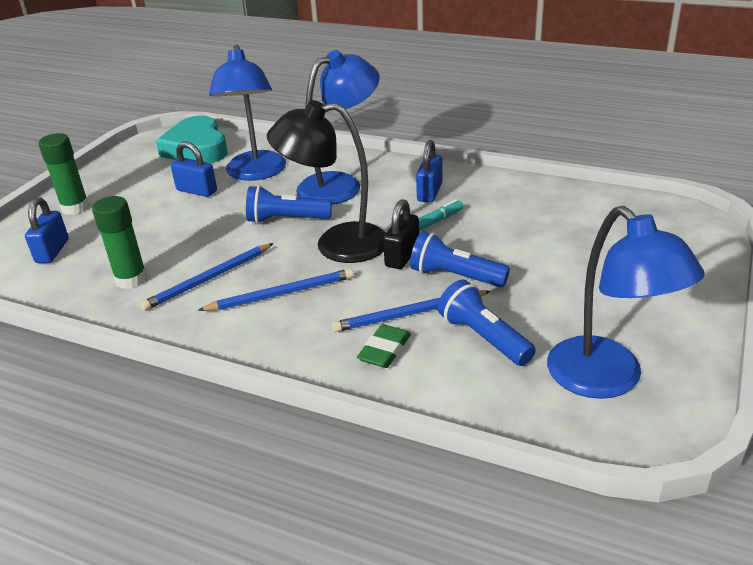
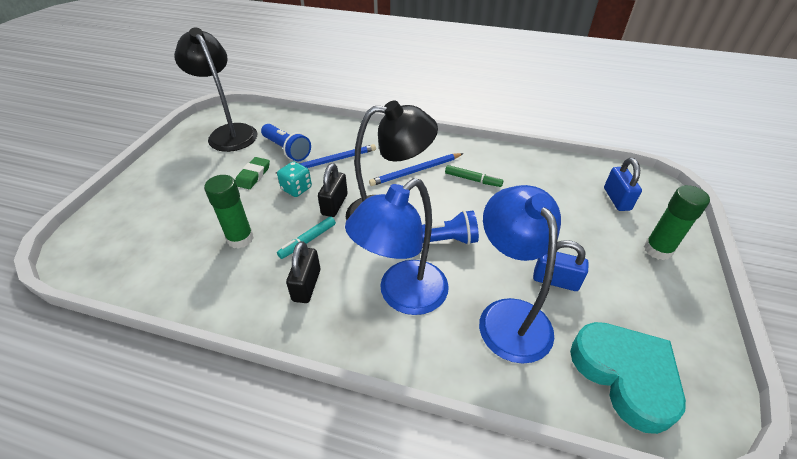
camera: 170 degrees right, 10 degrees up
green glue stick [92,196,147,289] -> green glue stick moved to [204,175,254,249]
blue pencil [140,243,274,311] -> green marker [445,165,503,187]
green eraser [357,324,411,368] -> green eraser moved to [235,157,270,189]
blue flashlight [410,232,510,287] -> turquoise dice [277,161,312,197]
blue padlock [416,140,443,203] -> black padlock [286,241,320,303]
blue lamp [547,206,705,399] -> black lamp [174,28,257,152]

